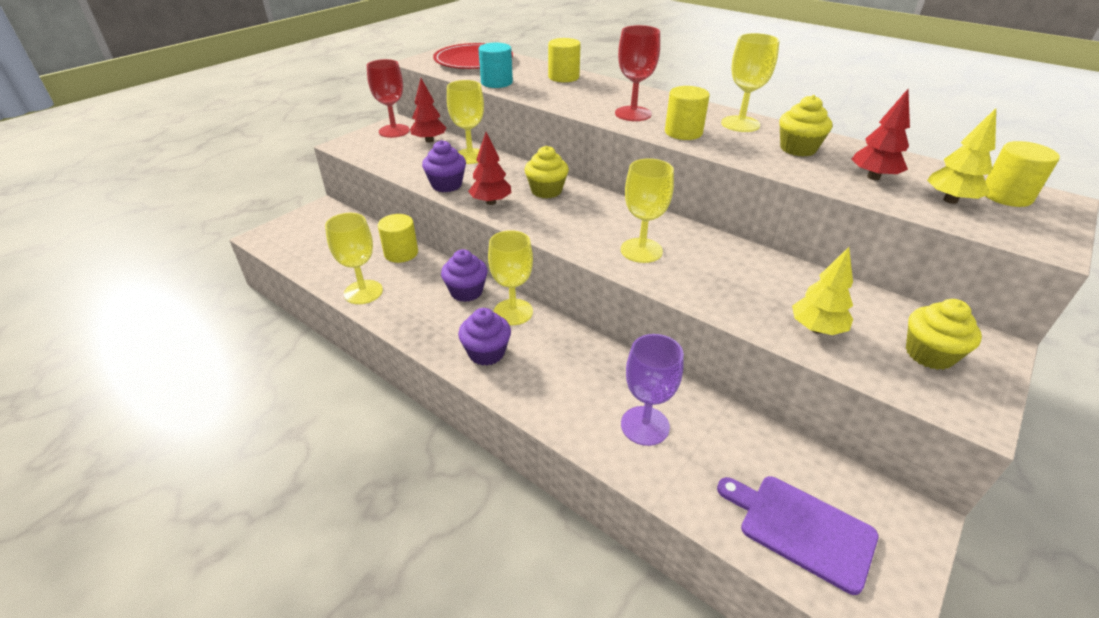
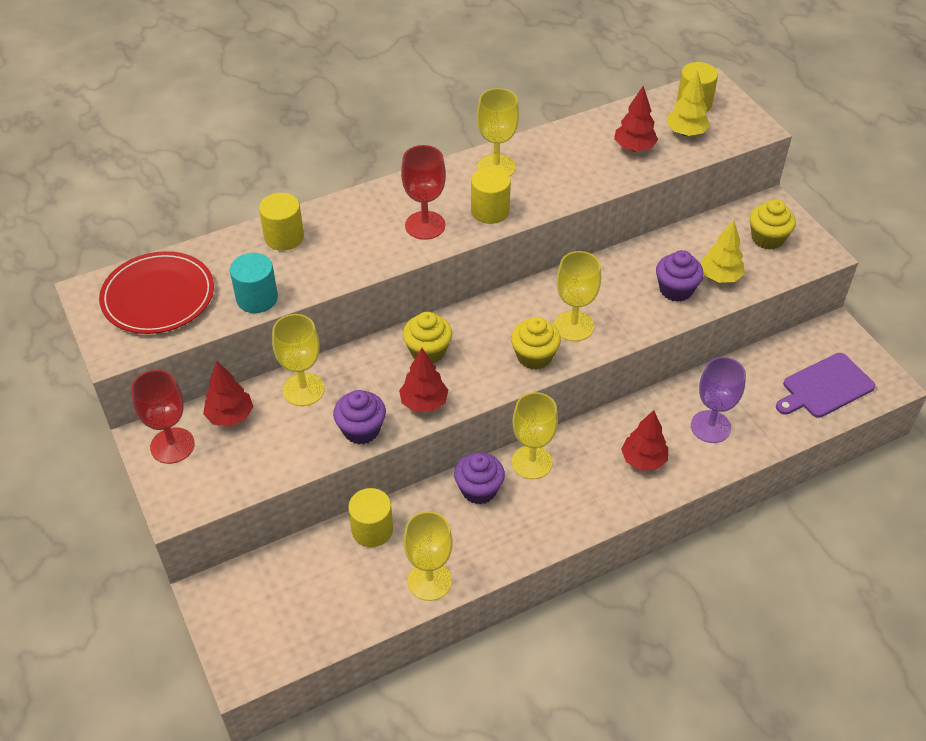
camera: 65 degrees left, 10 degrees up
purple cupcake [458,308,511,366] -> purple cupcake moved to [656,250,704,302]
yellow cupcake [780,95,832,157] -> yellow cupcake moved to [511,317,561,370]
none -> red tree [621,410,668,471]

